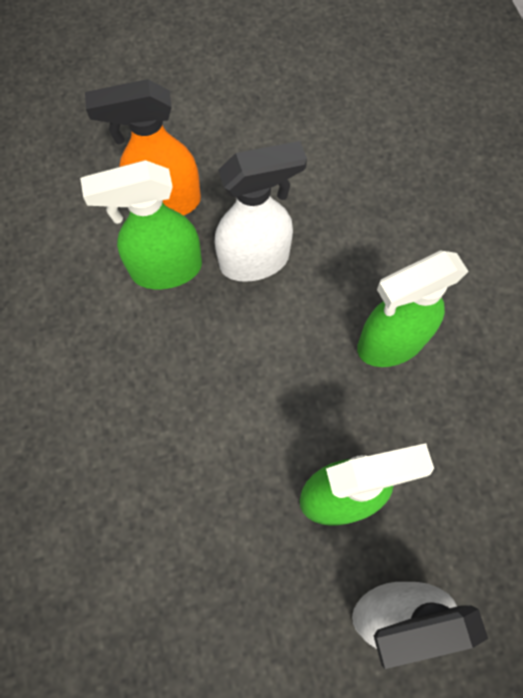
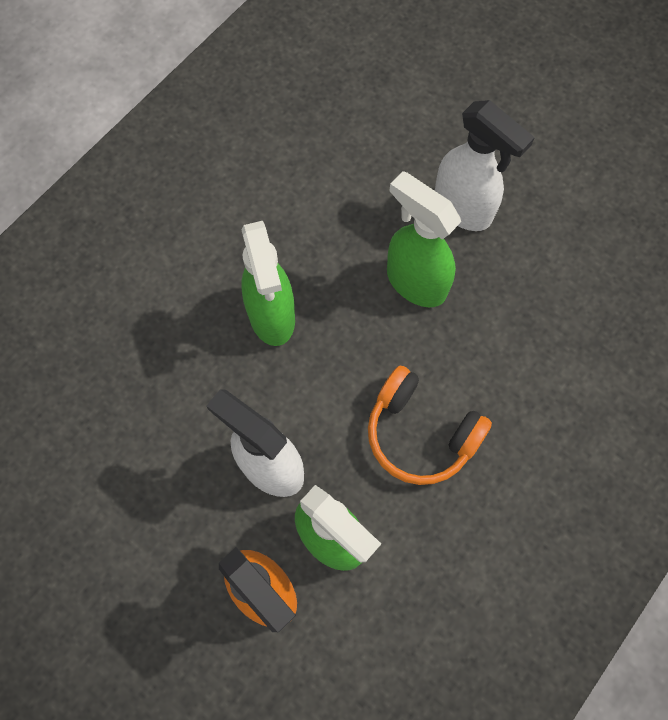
camera: 125 degrees left, 0 degrees up
green spray bottle [357,250,469,367] -> green spray bottle turned 45 degrees clockwise [242,221,295,346]
none -> orange headphones [368,366,492,485]

